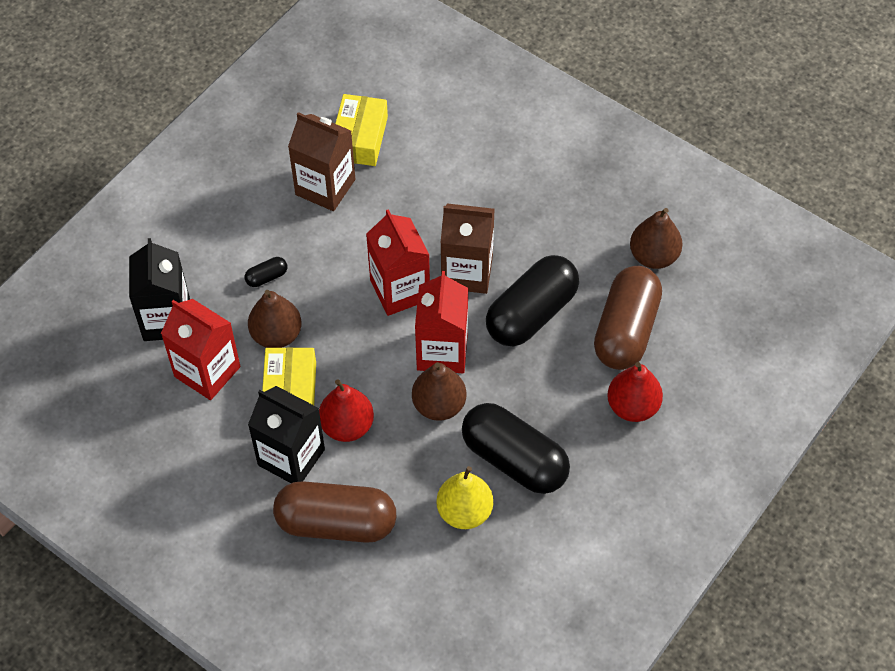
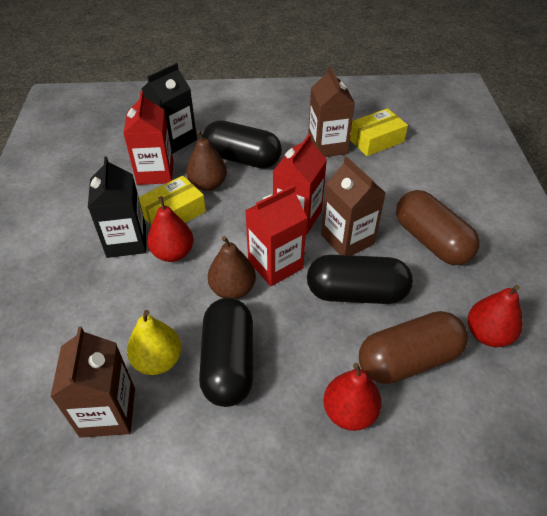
camera: 50 degrees right, 10 degrees down
black capsule [245,257,287,287] -> black capsule [203,120,282,169], size x2.48
brown capsule [273,481,396,543] -> brown capsule moved to [396,190,480,265]
brown pear [630,208,683,269] -> red pear [468,285,523,347]
none -> brown carton [50,327,135,438]

